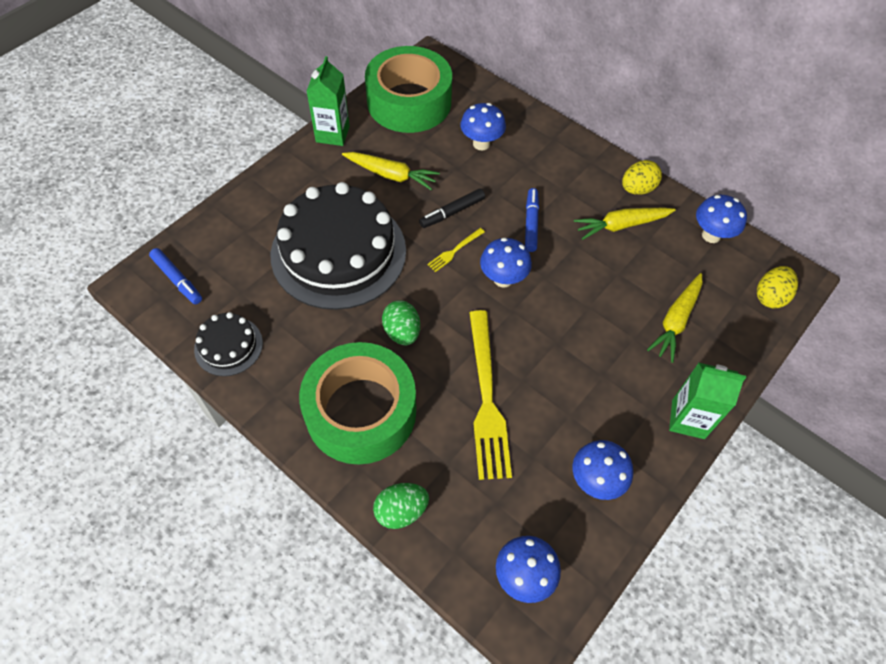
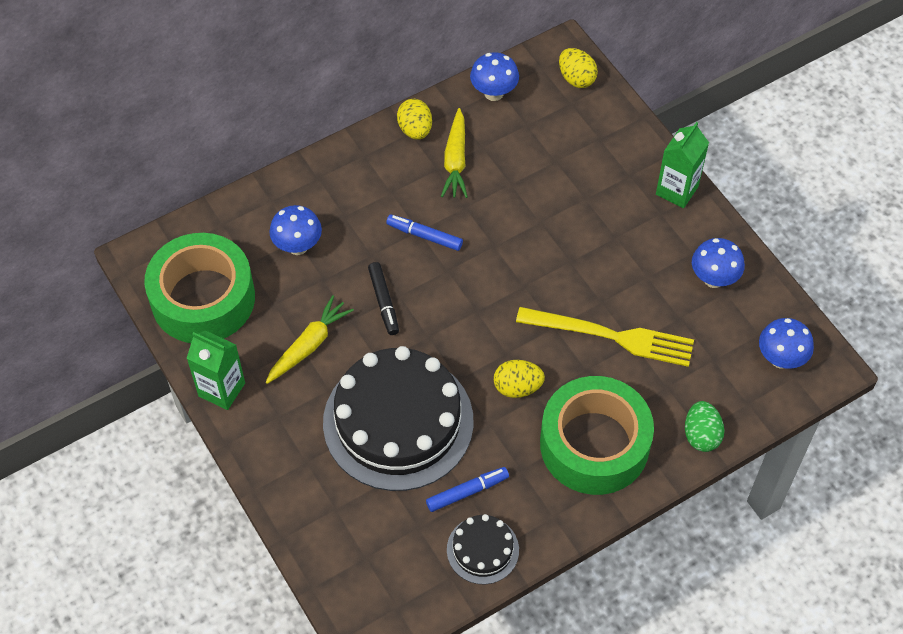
camera: 70 degrees left, 0 degrees up
blue marker [149,248,202,304] -> blue marker moved to [426,467,509,512]
green egg [382,300,420,345] -> yellow egg [494,360,545,398]
yellow fork [427,228,485,272] -> none
blue mushroom [480,238,532,288] -> none
yellow carrot [647,273,702,363] -> none

